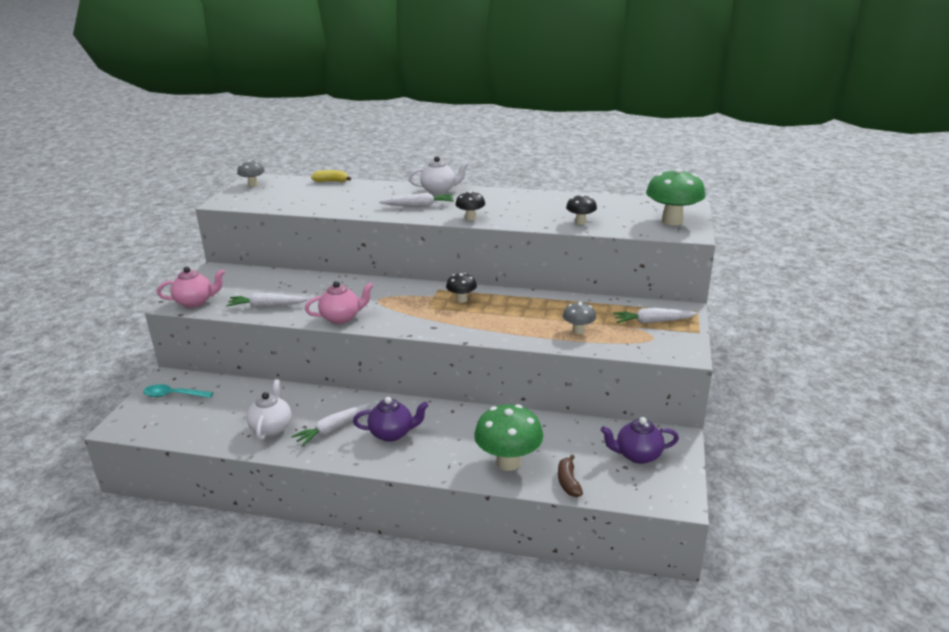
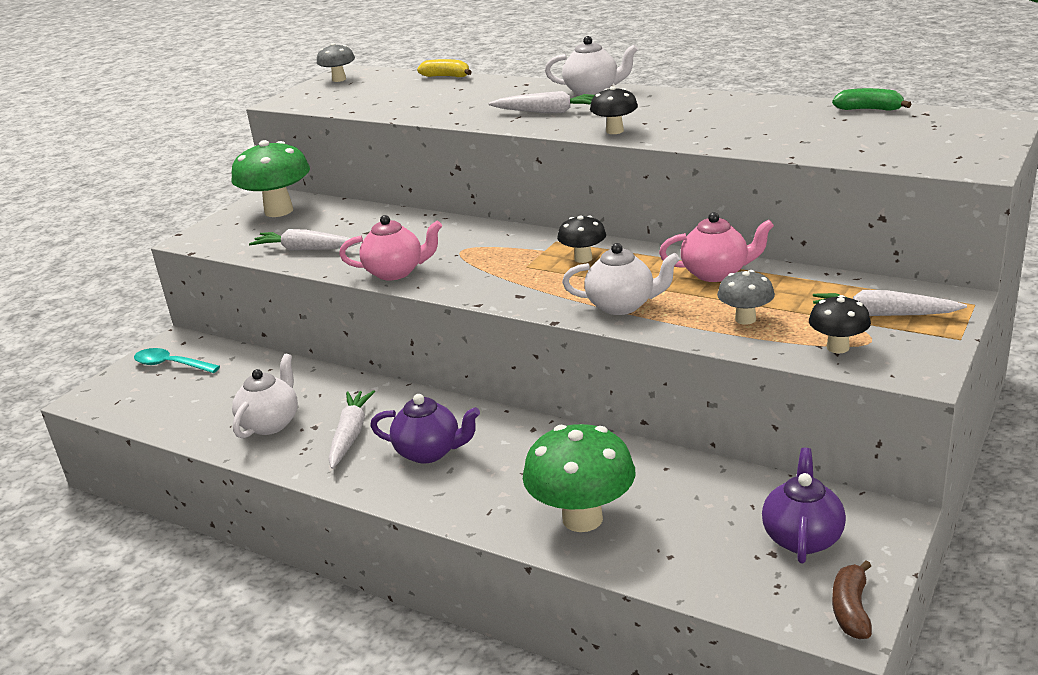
camera: 20 degrees right, 0 degrees up
pink teapot [157,267,225,308] -> pink teapot moved to [659,212,774,282]
white carrot [291,403,371,446] -> white carrot turned 120 degrees clockwise [329,390,375,469]
brown banana [558,455,583,497] -> brown banana moved to [832,560,872,639]
black mushroom [566,195,597,225] -> black mushroom moved to [809,295,871,353]
purple teapot [601,417,679,464] -> purple teapot turned 90 degrees clockwise [762,448,846,563]
green mushroom [646,168,705,225] -> green mushroom moved to [231,140,310,217]
none -> white teapot [562,243,680,315]
none -> green banana [832,88,911,111]

